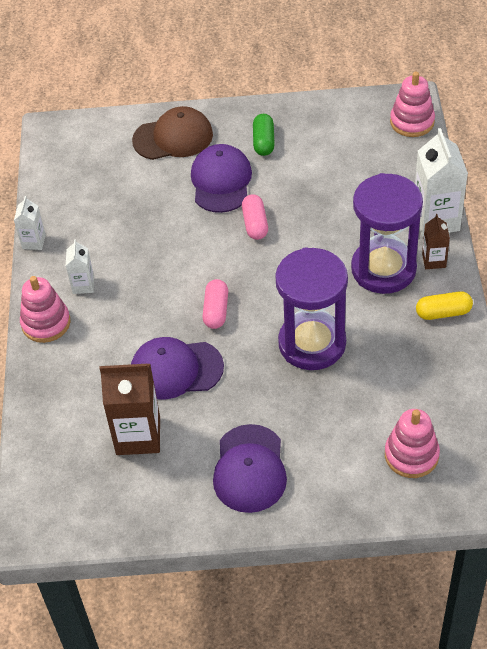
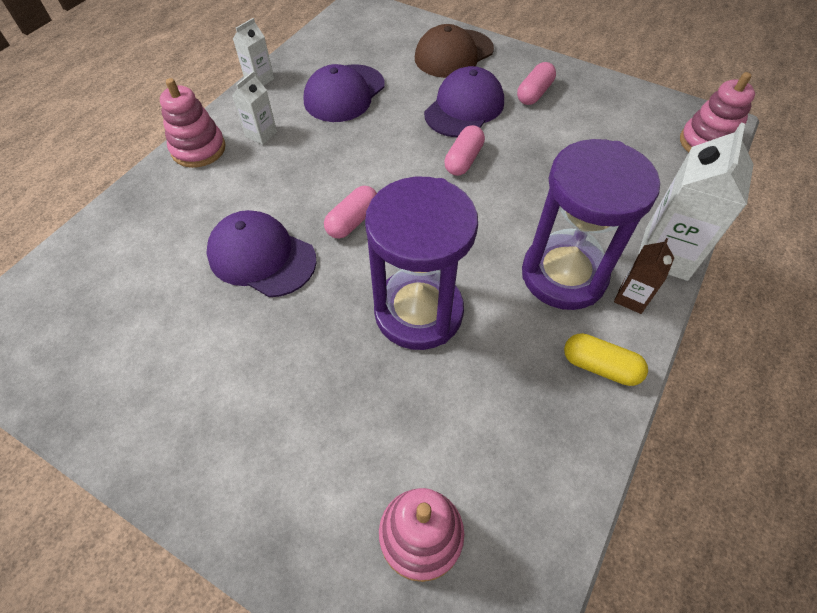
camera: 30 degrees right, 5 degrees up
brown carton [100,364,160,455] -> none
brown cap [132,106,213,160] -> brown cap turned 120 degrees clockwise [415,24,494,78]
purple cap [213,424,287,513] -> purple cap moved to [304,64,385,122]
green capsule [253,114,275,156] -> pink capsule [517,62,556,105]

